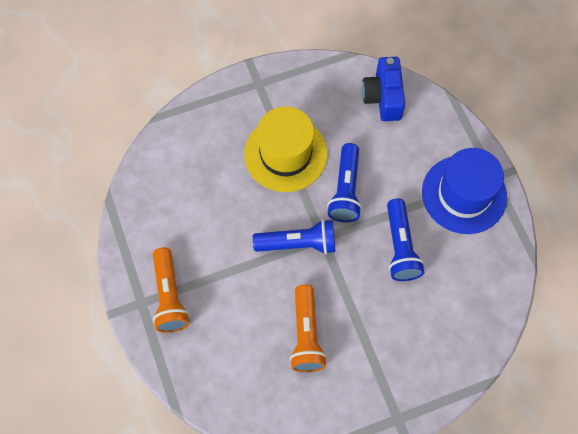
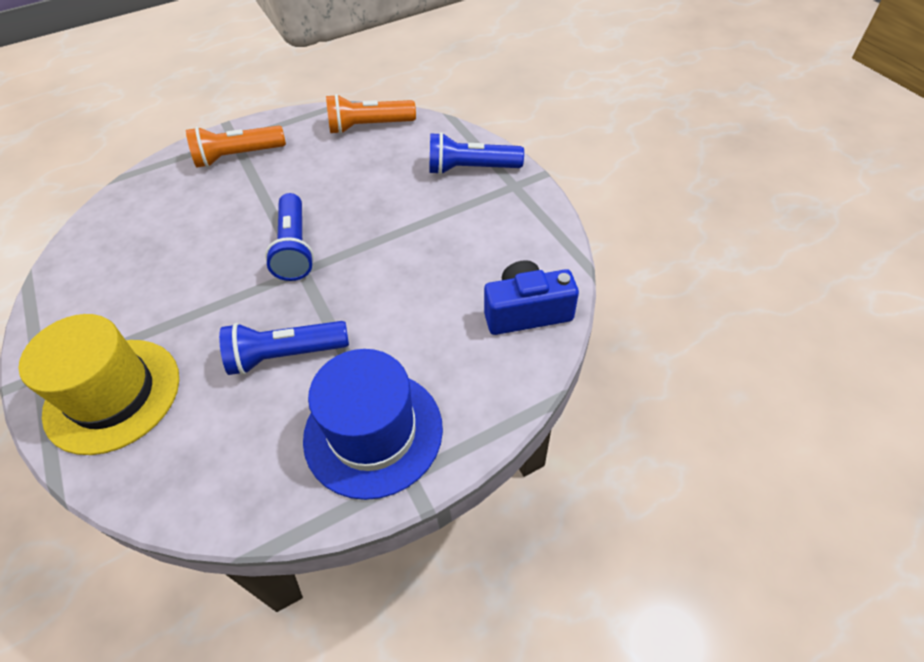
camera: 85 degrees right, 15 degrees down
yellow hat [244,107,327,192] -> yellow hat moved to [19,314,179,455]
orange flashlight [290,284,327,372] -> orange flashlight moved to [326,94,416,134]
blue flashlight [327,143,362,222] -> blue flashlight moved to [429,132,524,175]

